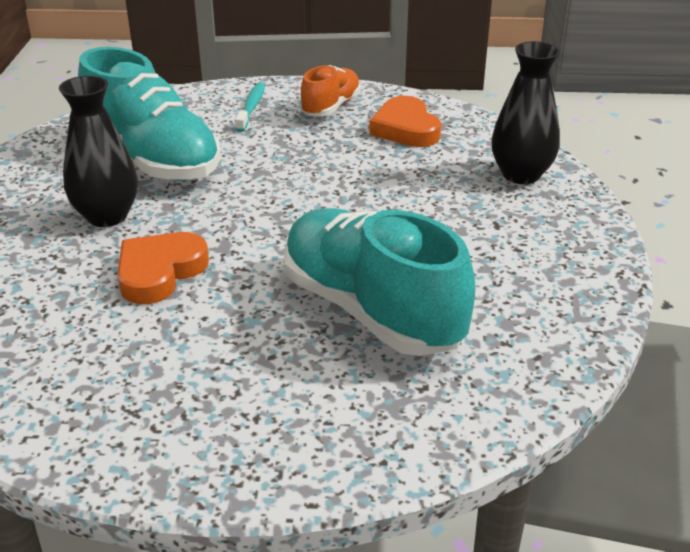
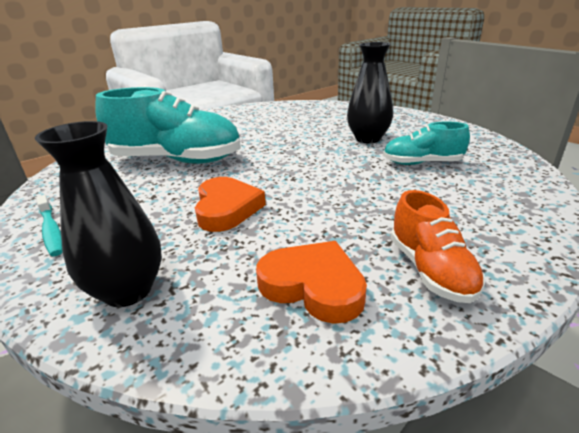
camera: 140 degrees right, 5 degrees down
turquoise shoe [78,47,221,181] -> turquoise shoe [383,122,470,165], size x0.53
orange heart [117,232,209,304] -> orange heart moved to [195,177,266,232]
turquoise toothbrush [235,82,265,132] -> turquoise toothbrush moved to [36,195,63,256]

